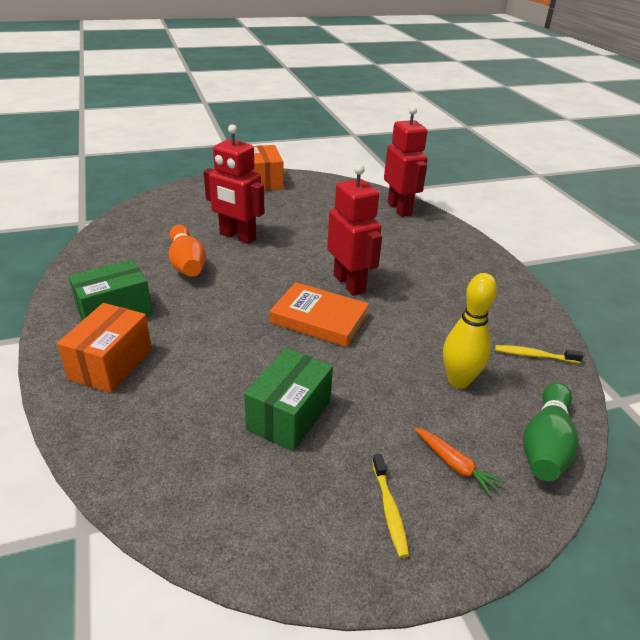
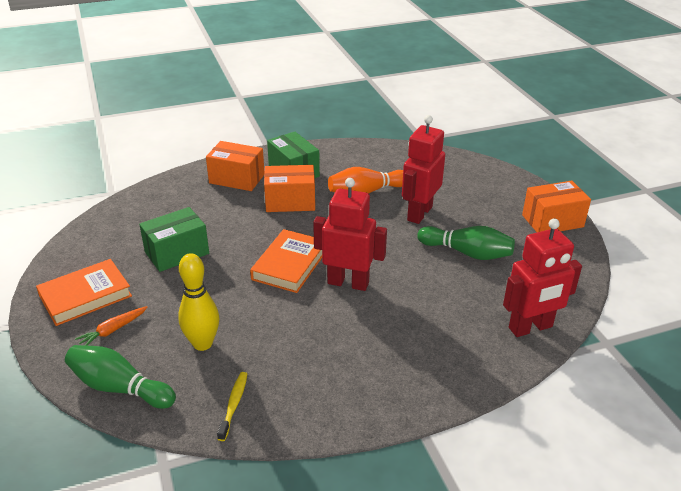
camera: 90 degrees right, 0 degrees up
green box [244,348,333,451] -> green box turned 60 degrees counterclockwise [139,207,209,272]
red robot [327,164,382,296] -> red robot turned 135 degrees counterclockwise [313,178,387,291]
yellow toothbrush [372,454,409,558] -> orange book [36,259,132,326]
none -> orange box [264,165,315,212]
none -> green bowling pin [417,226,515,260]

